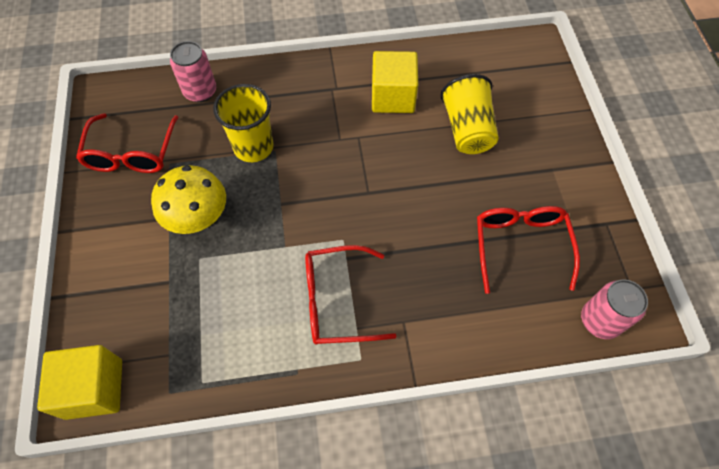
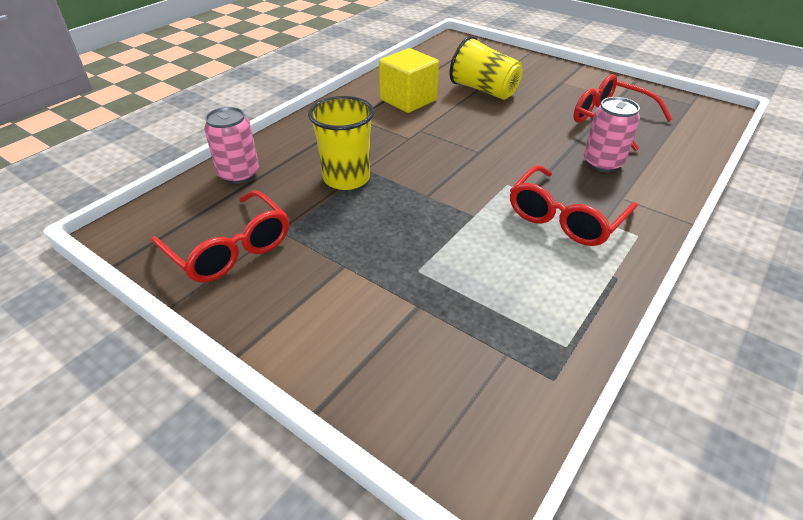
camera: 45 degrees left, 20 degrees down
yellow cube [37,345,122,420] -> none
yellow mushroom [151,165,226,234] -> none
pink can [581,279,648,339] -> pink can moved to [584,97,640,172]

